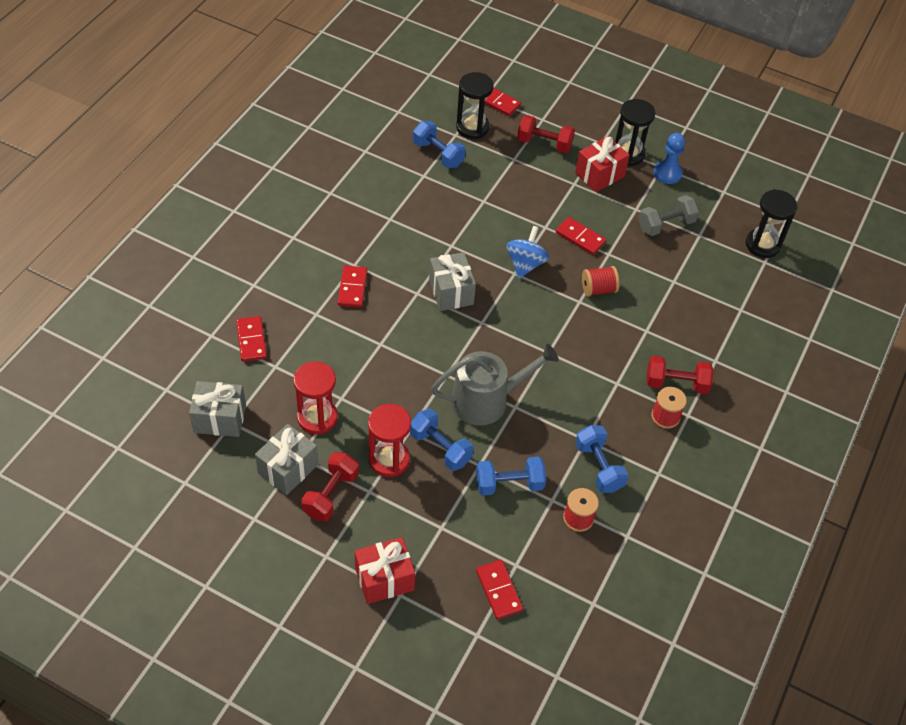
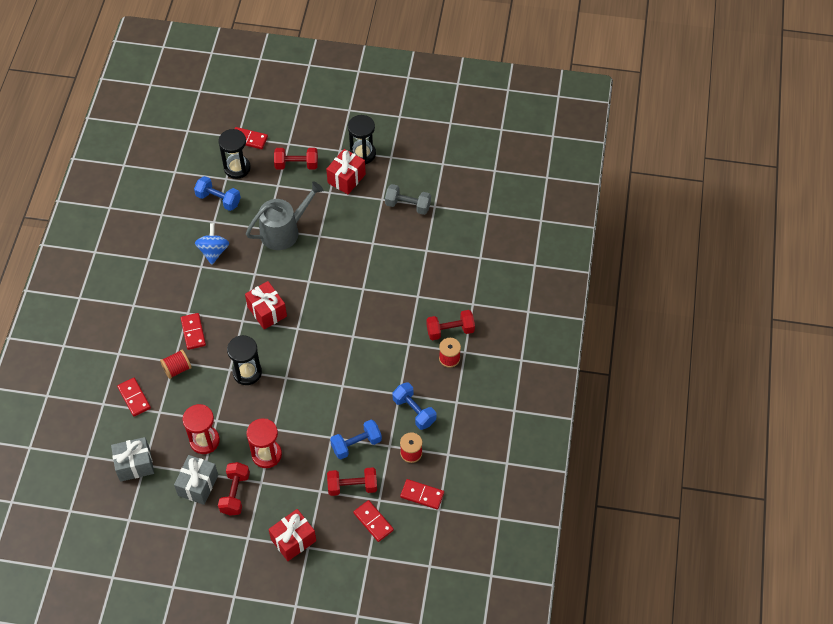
camera: 15 degrees left, 5 degrees up
blue dumbbell [410,409,474,471] -> none
grey gift [429,252,476,311] -> red gift [245,281,287,330]
grey watering can [431,344,559,426] -> grey watering can moved to [246,181,324,250]
blue spinning top [506,226,549,278] -> blue spinning top moved to [195,223,229,265]
red domino [556,217,606,255] -> red domino moved to [400,479,444,510]
red spool [582,266,619,297] -> red spool moved to [160,349,192,379]
grey dumbbell [639,195,700,236] -> grey dumbbell turned 60 degrees clockwise [385,184,431,215]
blue pawn [653,133,685,184] -> none
black hourglass [746,189,797,258] -> black hourglass moved to [227,335,262,385]
none -> red dumbbell [327,467,377,496]

